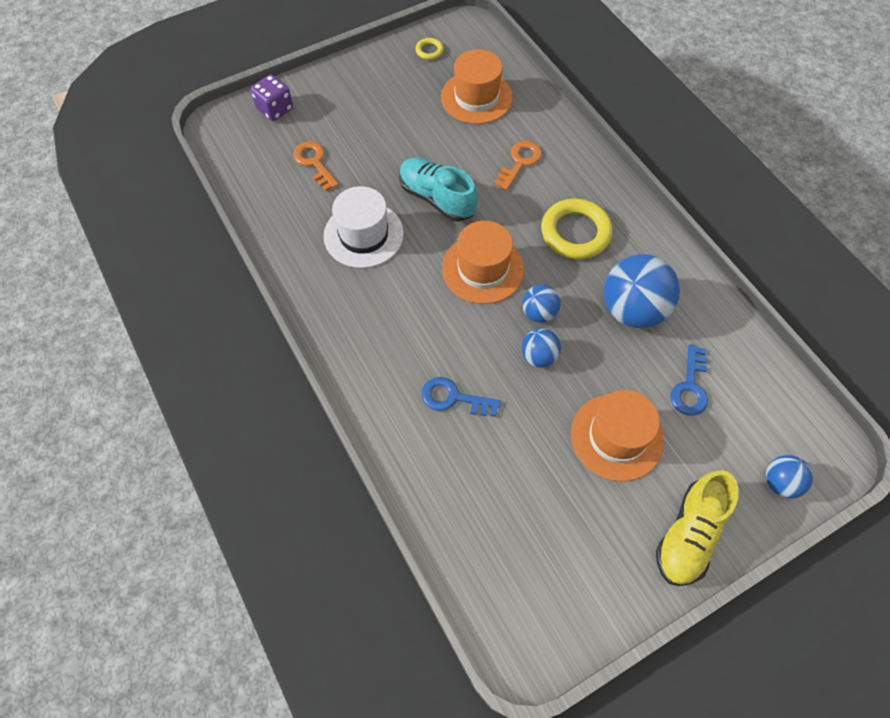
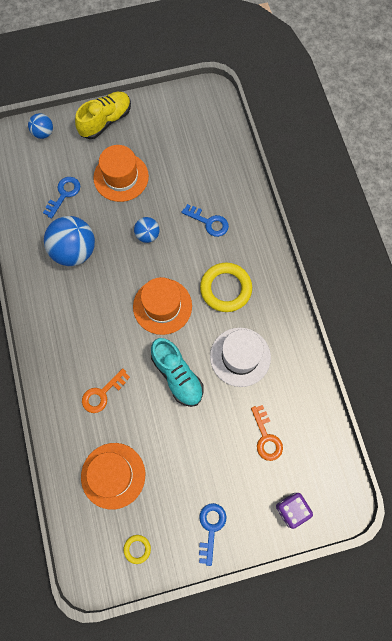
camera: 165 degrees left, 10 degrees up
blue ball [522,285,561,323] -> none
yellow ring [541,199,613,259] -> yellow ring moved to [200,263,252,312]
none -> blue key [199,503,227,566]

